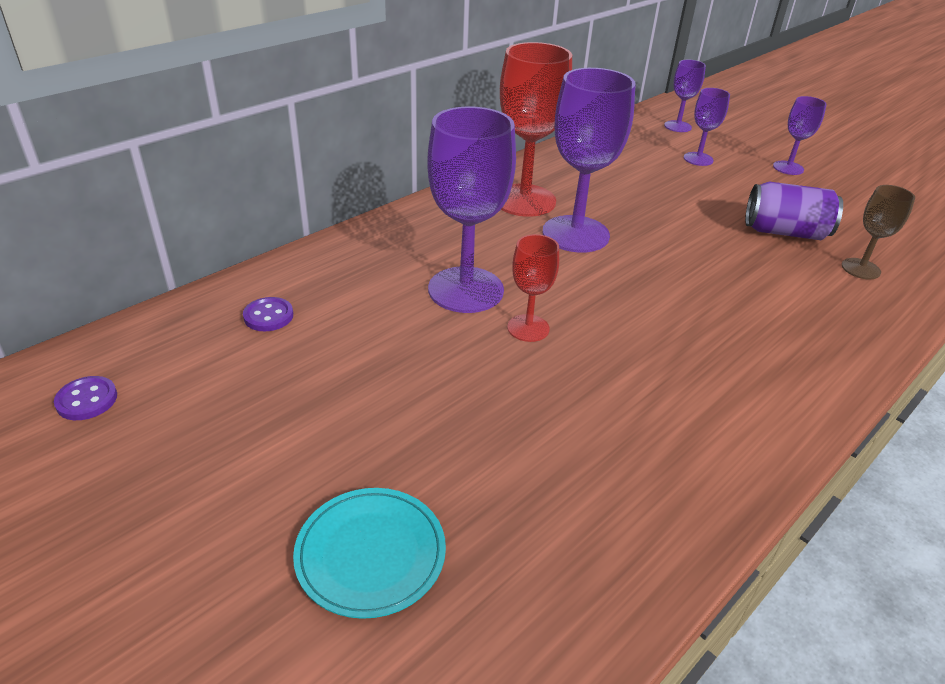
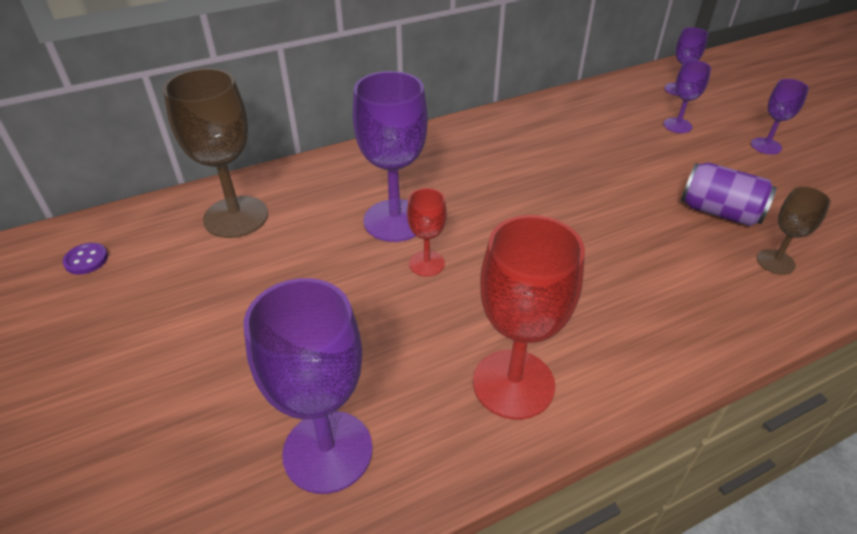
camera: 20 degrees right, 5 degrees up
purple button [243,297,293,331] -> brown goblet [163,68,268,238]
turquoise plate [293,488,446,619] -> none
red goblet [500,42,572,217] -> red goblet moved to [473,215,585,419]
purple goblet [542,68,636,253] -> purple goblet moved to [244,278,373,494]

